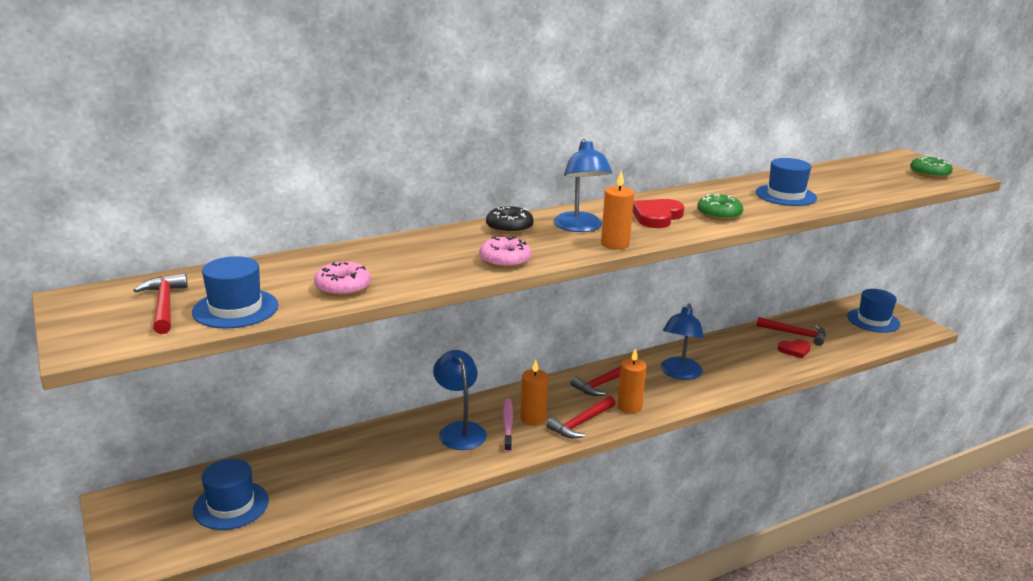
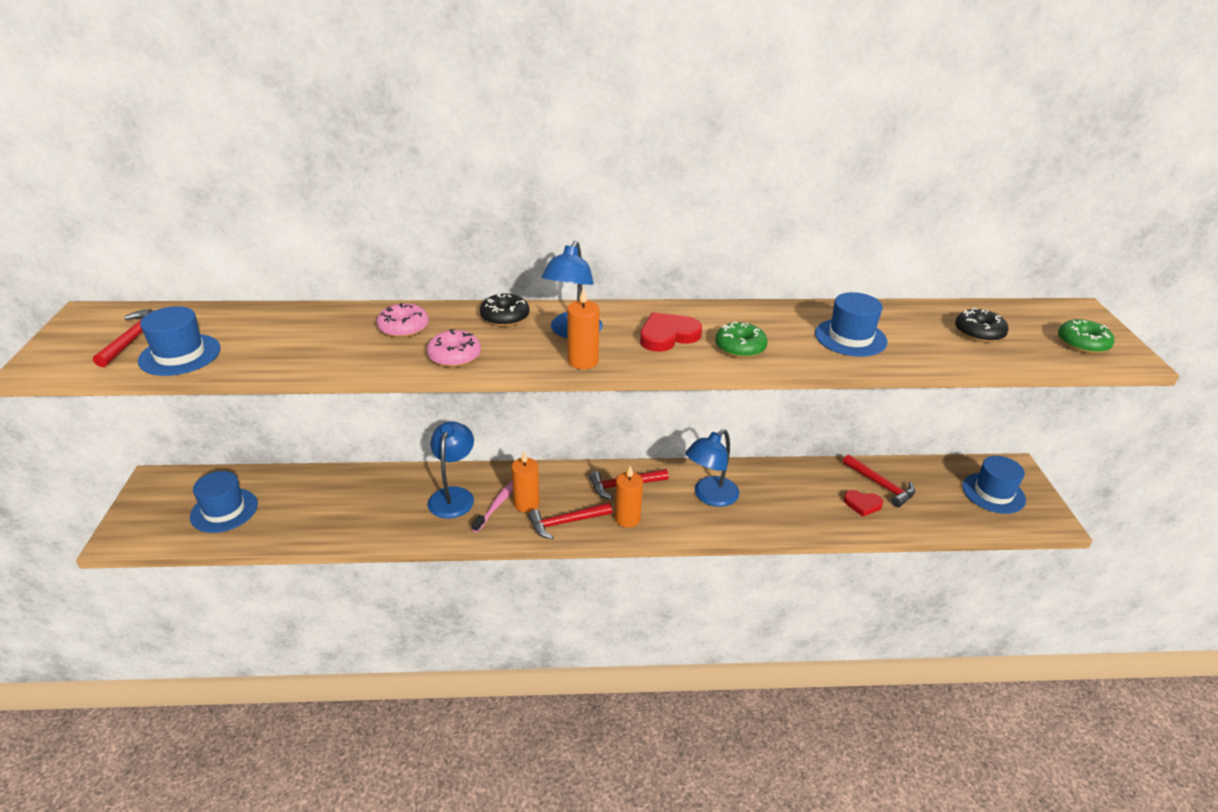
camera: 25 degrees right, 10 degrees up
pink donut [314,262,371,297] -> pink donut moved to [377,303,429,338]
none -> black donut [955,308,1009,342]

